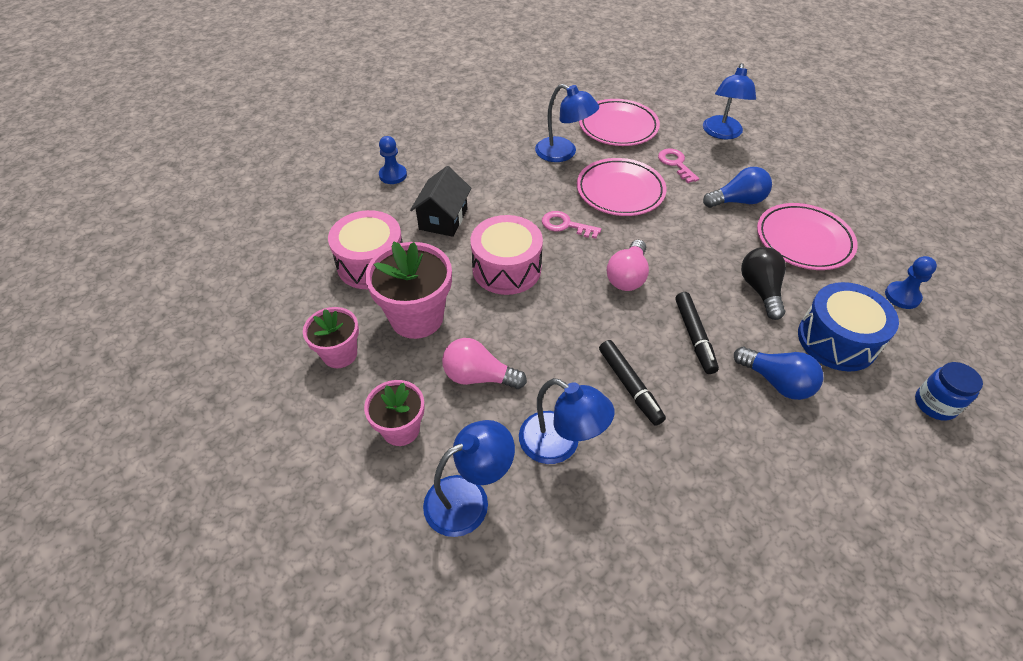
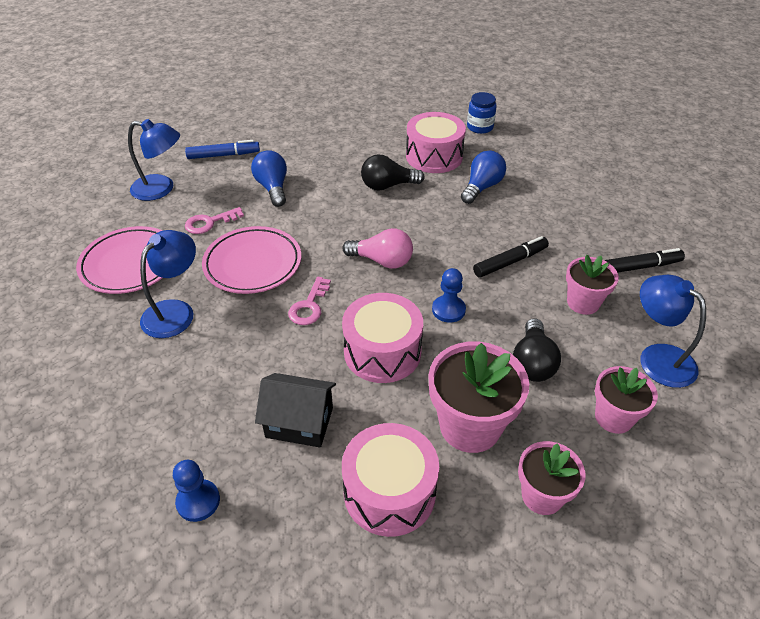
camera: 95 degrees left, 5 degrees down
pink light bulb [442,338,527,389] -> black light bulb [513,318,561,382]
blue lamp [519,378,615,464] -> pink flower pot [566,255,619,315]
black marker [675,292,719,374] -> black marker moved to [604,248,685,273]
pink plate [757,203,858,270] -> none
blue drum [798,282,899,372] -> pink drum [406,112,466,173]
blue pawn [885,256,937,309] -> blue pawn moved to [432,268,466,323]
none -> blue marker [185,140,260,159]

